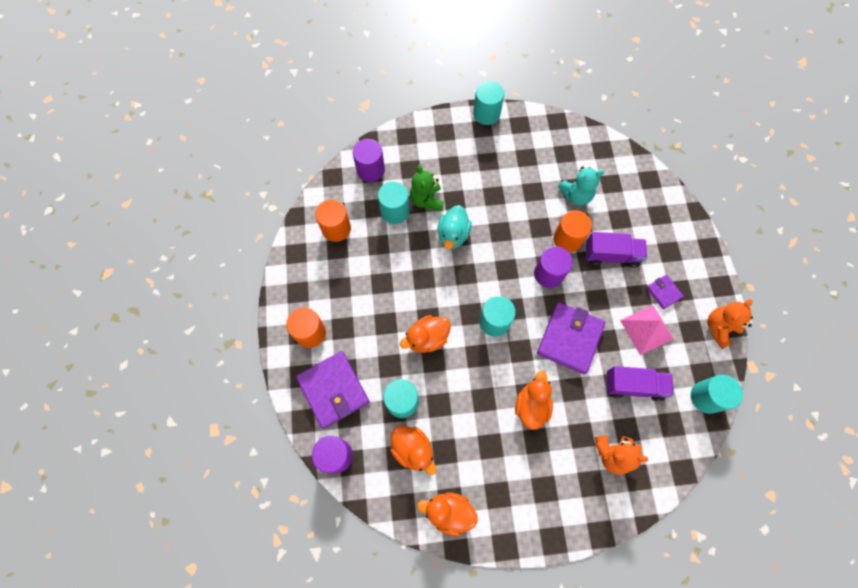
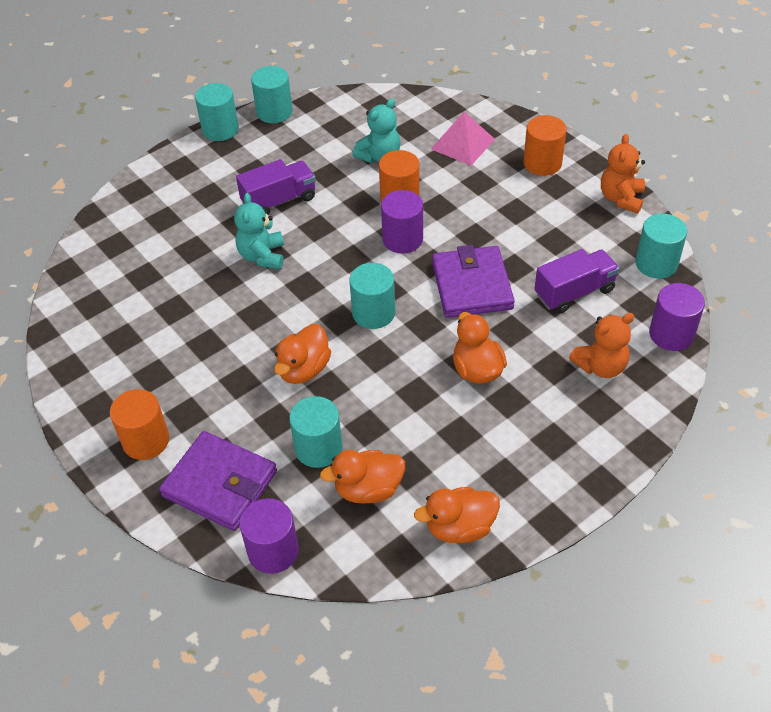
camera: 30 degrees left, 20 degrees down
orange cylinder [315,199,351,242] -> orange cylinder moved to [523,115,567,176]
purple cylinder [353,139,385,182] -> purple cylinder moved to [649,283,705,351]
turquoise cylinder [378,181,410,224] -> turquoise cylinder moved to [251,66,292,123]
orange duck [390,426,437,475] -> orange duck turned 150 degrees clockwise [320,450,405,504]
green teddy bear [410,165,444,211] -> none
turquoise duck [437,205,472,249] -> turquoise teddy bear [234,193,284,269]
purple truck [586,232,647,268] -> purple truck moved to [236,159,316,215]
pink pyramid [620,305,674,355] -> pink pyramid moved to [431,112,495,166]
purple wallet [646,275,684,309] -> none

